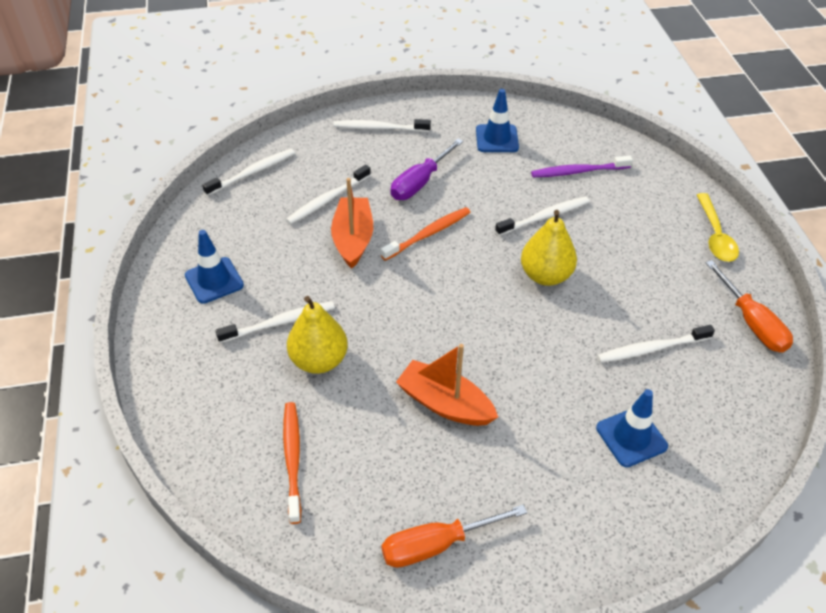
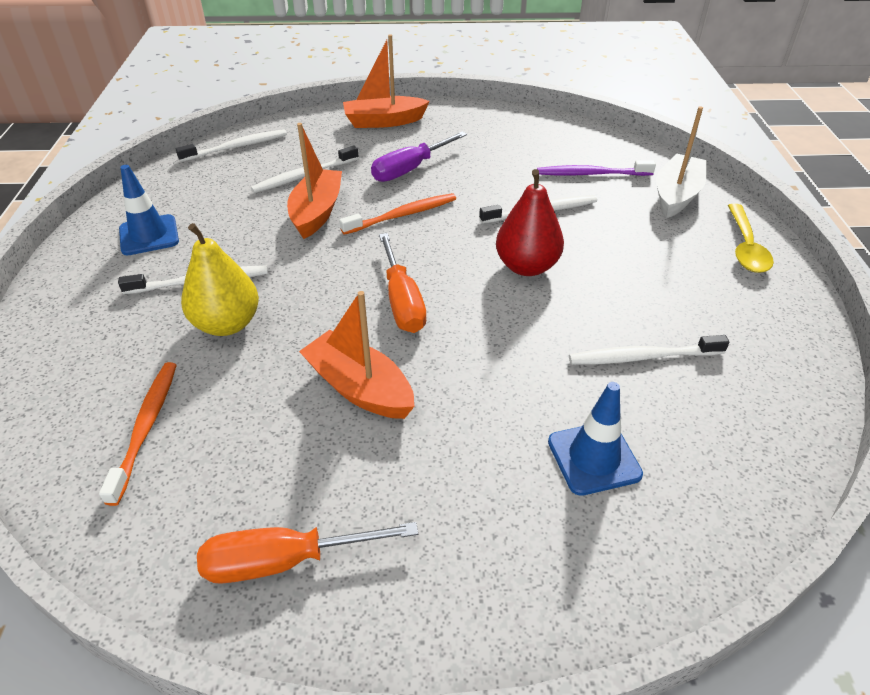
camera: 10 degrees right, 5 degrees down
white toothbrush [333,119,431,132] -> orange boat [343,34,430,128]
blue traffic cone [476,89,519,152] -> none
yellow pear [521,210,577,286] -> red pear [496,169,564,276]
orange screwdriver [706,260,793,352] -> orange screwdriver moved to [379,233,426,333]
none -> white boat [656,106,707,218]

